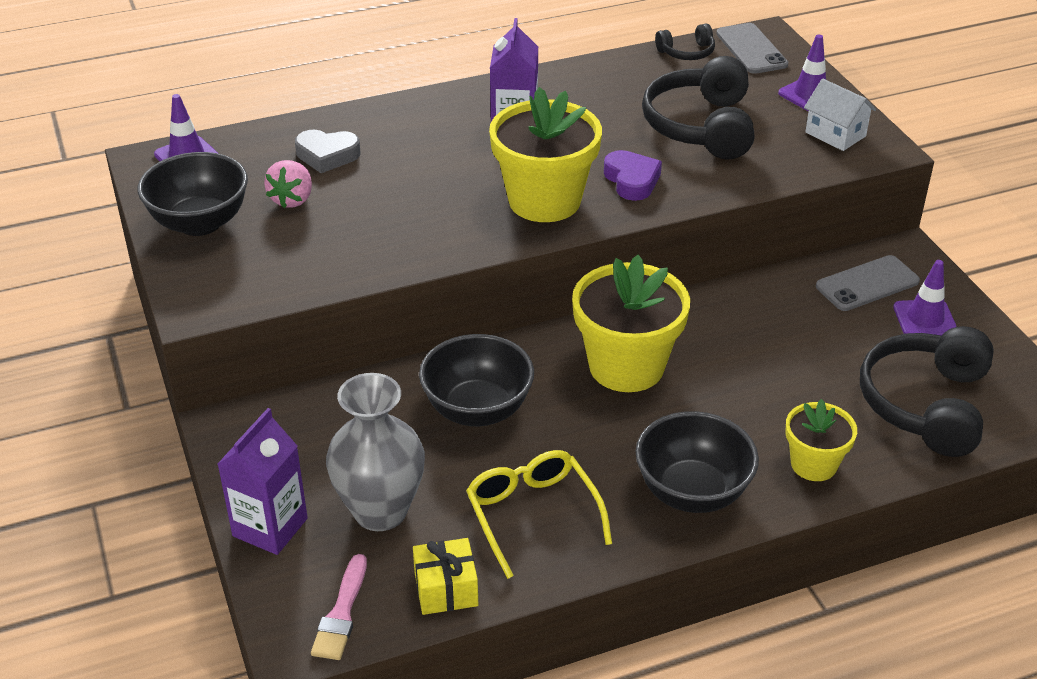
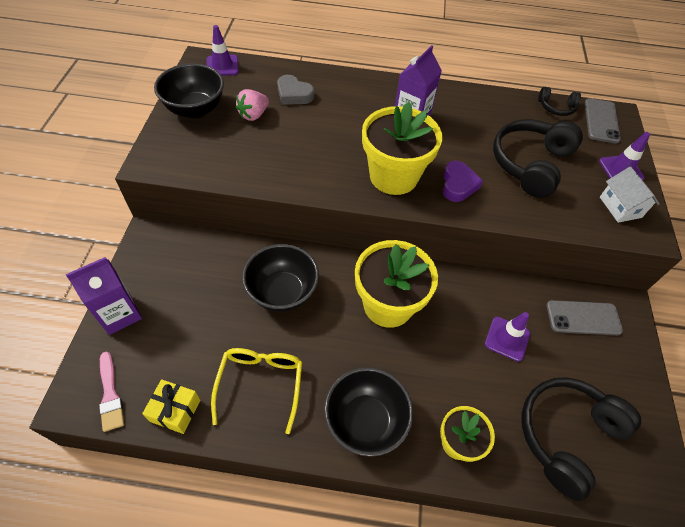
camera: 25 degrees right, 15 degrees up
pink brush [311,554,367,660] -> pink brush turned 60 degrees counterclockwise [99,352,124,432]
grey vase [326,373,425,531] -> none
purple traffic cone [893,260,957,336] -> purple traffic cone moved to [485,312,530,362]

